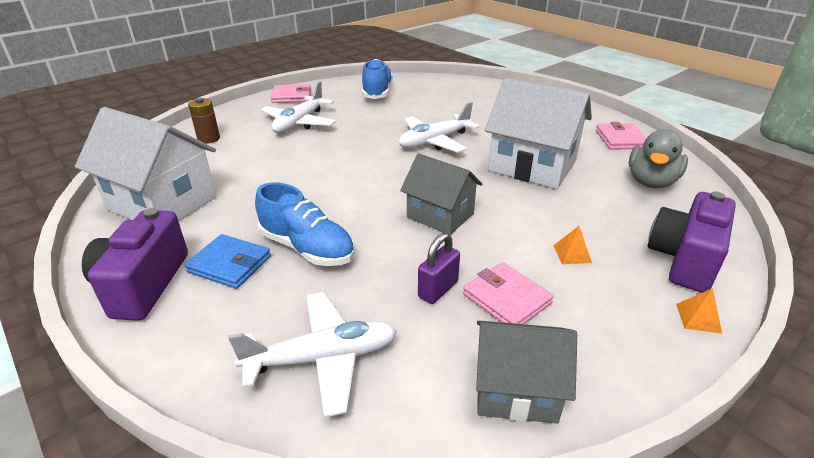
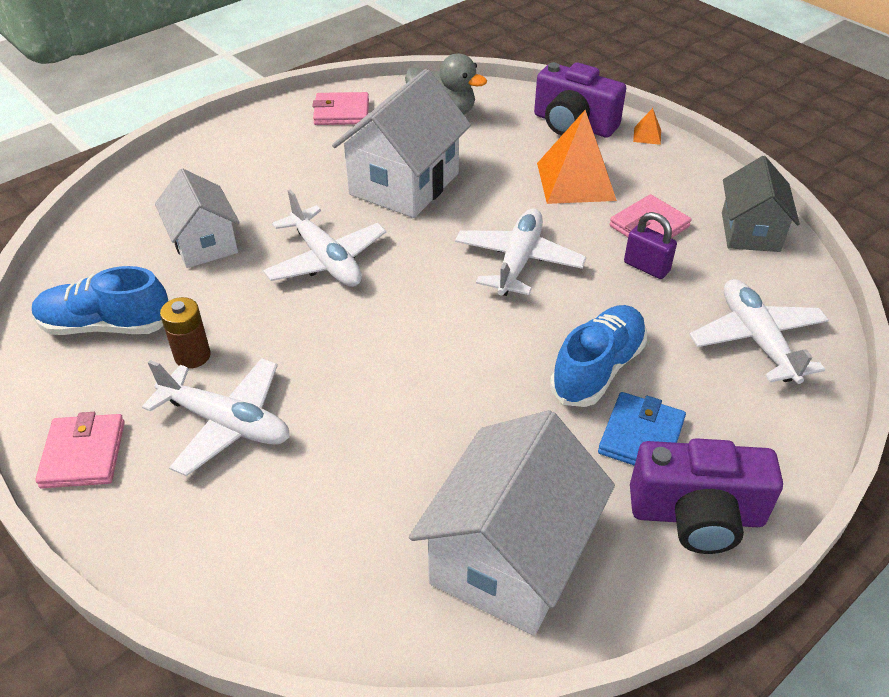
camera: 90 degrees left, 10 degrees up
brown battery [188,97,220,144] -> brown battery moved to [160,297,211,369]
grey house [400,153,482,235] -> white plane [455,208,586,296]
orange pyramid [553,226,592,264] -> orange pyramid [537,110,617,204], size x2.41
none -> white house [155,168,240,268]

